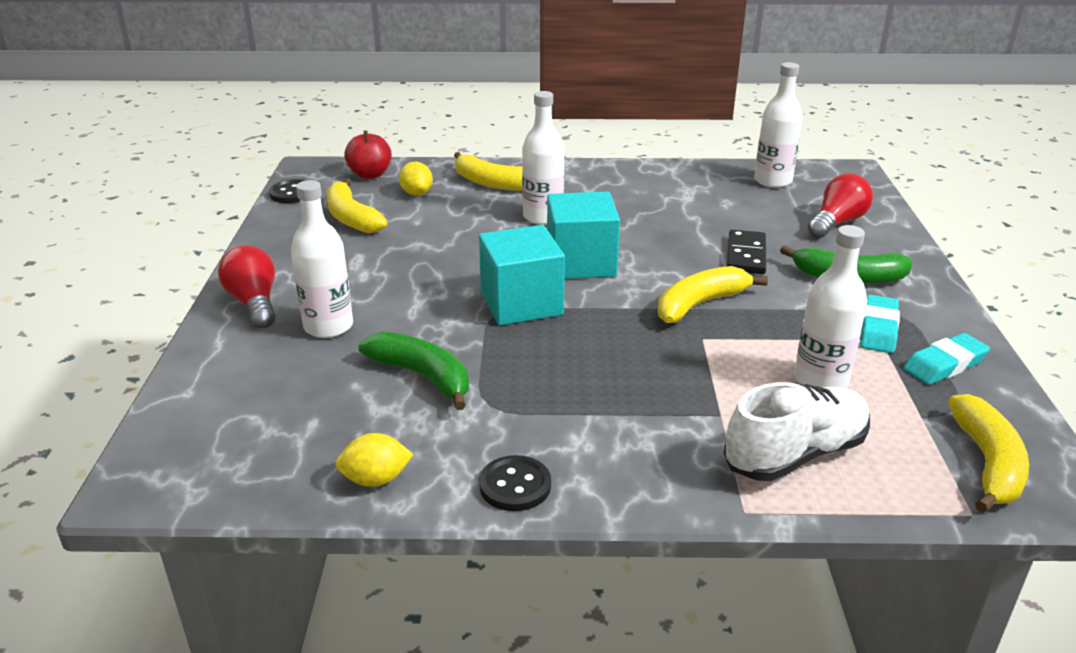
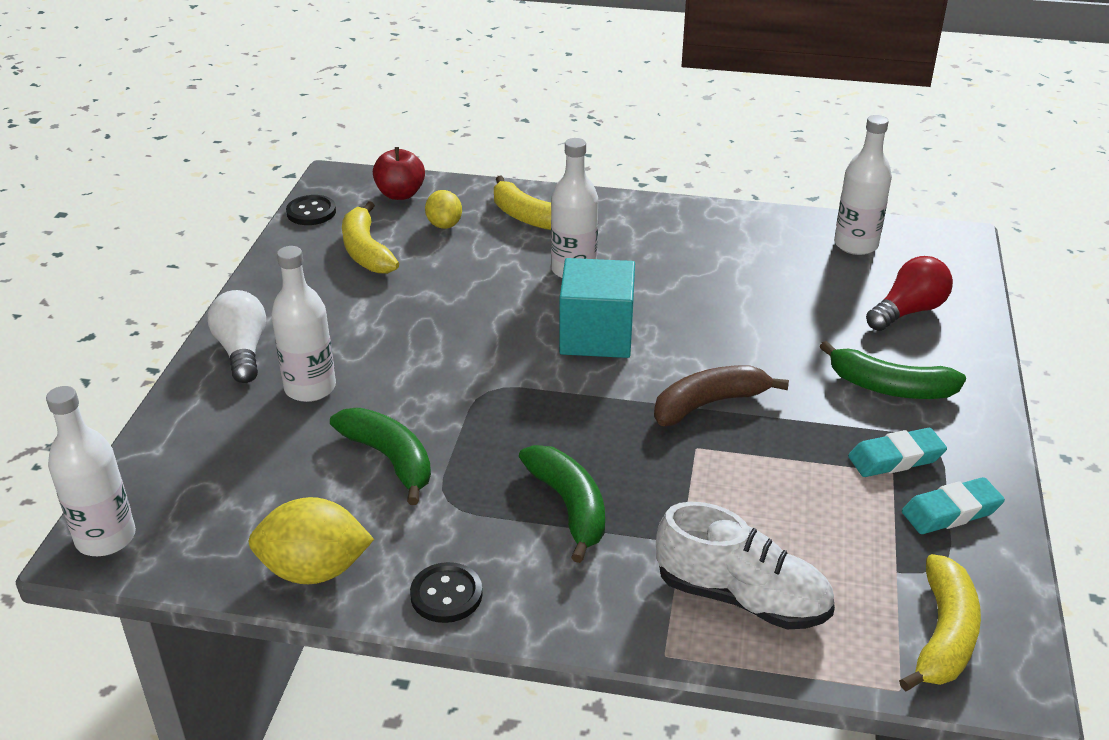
camera: 10 degrees right, 5 degrees up
red light bulb [218,245,276,329] -> white light bulb [208,290,266,383]
yellow lemon [335,433,414,487] -> yellow lemon [248,497,374,584], size x1.63
turquoise cube [479,225,565,325] -> none
yellow banana [658,266,768,323] -> brown banana [654,365,789,426]
white shoe [724,382,870,481] -> white shoe turned 45 degrees clockwise [656,502,835,629]
black domino [727,230,766,274] -> none
white bottle [794,225,867,388] -> white bottle moved to [46,386,136,556]
turquoise eraser [860,295,900,353] -> turquoise eraser turned 45 degrees clockwise [848,428,947,477]
none -> green banana [519,445,605,563]

